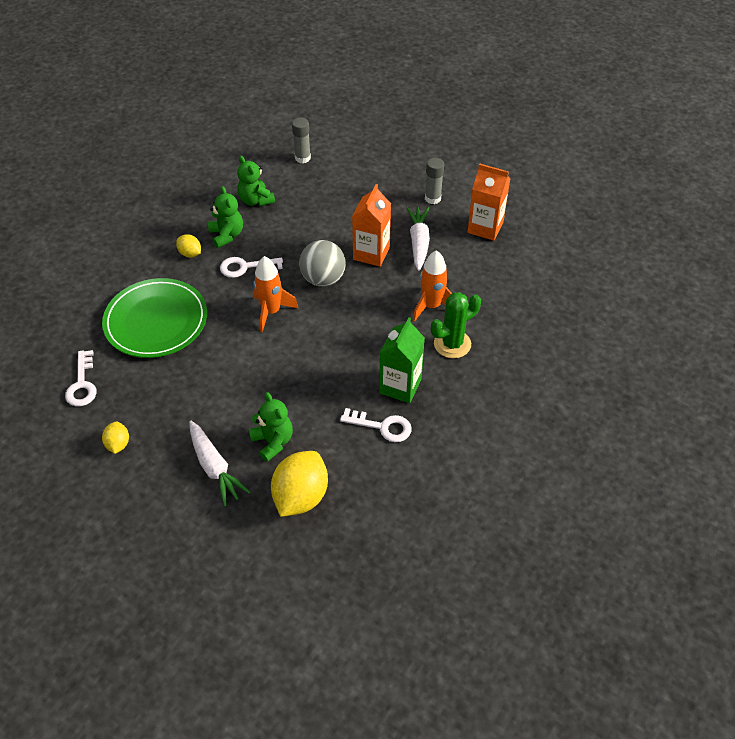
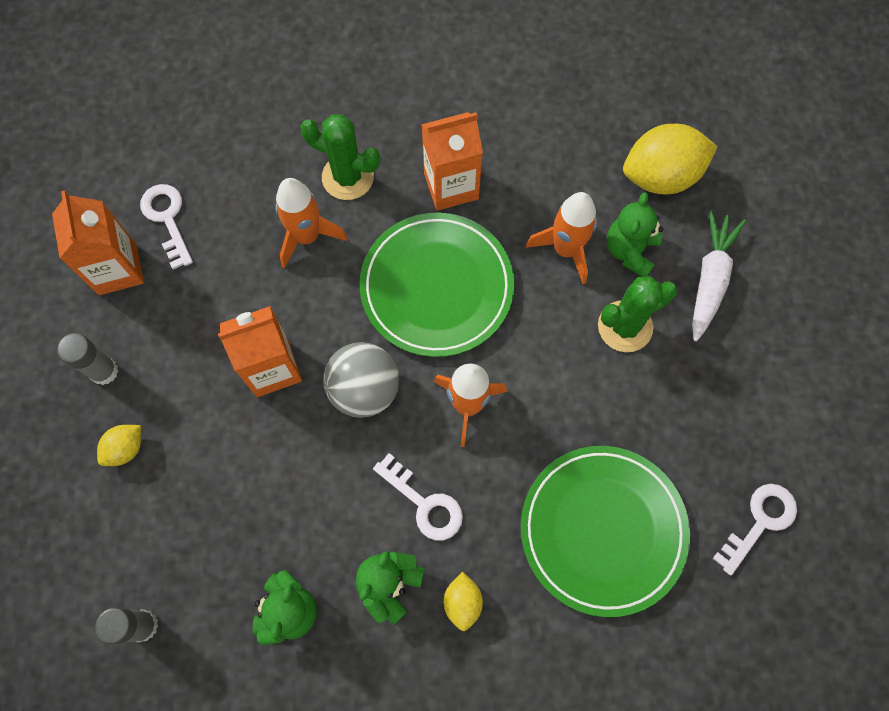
camera: 130 degrees left, 20 degrees up
yellow lemon [102,421,129,454] -> yellow lemon moved to [97,425,141,466]
white key [340,408,412,442] -> white key moved to [140,184,193,269]
green carton [379,317,425,403] -> orange carton [421,112,483,211]
white carrot [406,207,430,271] -> none
none -> green plate [360,213,514,357]
none -> orange rocket [526,192,597,284]
none -> green cactus [598,276,677,352]

